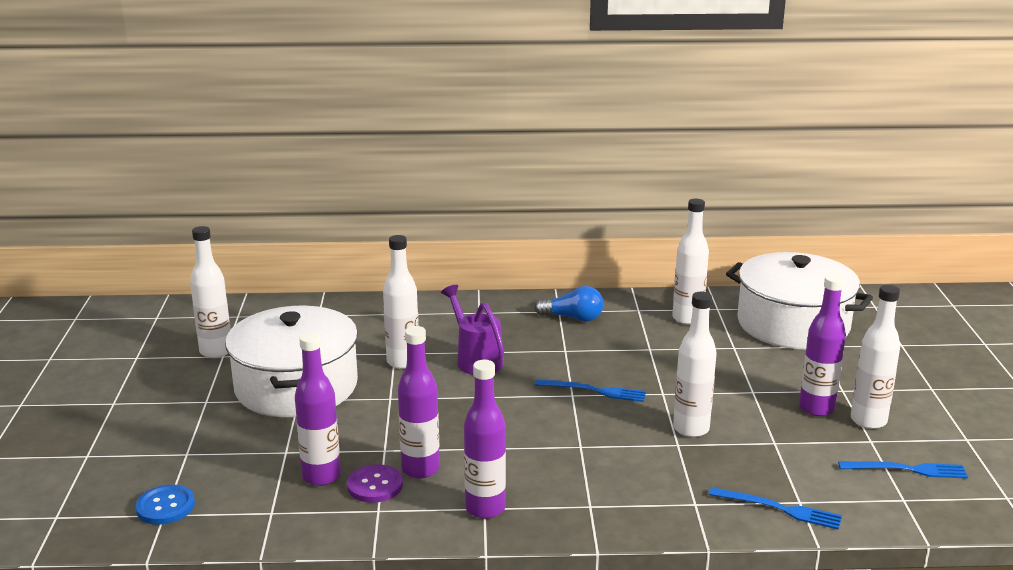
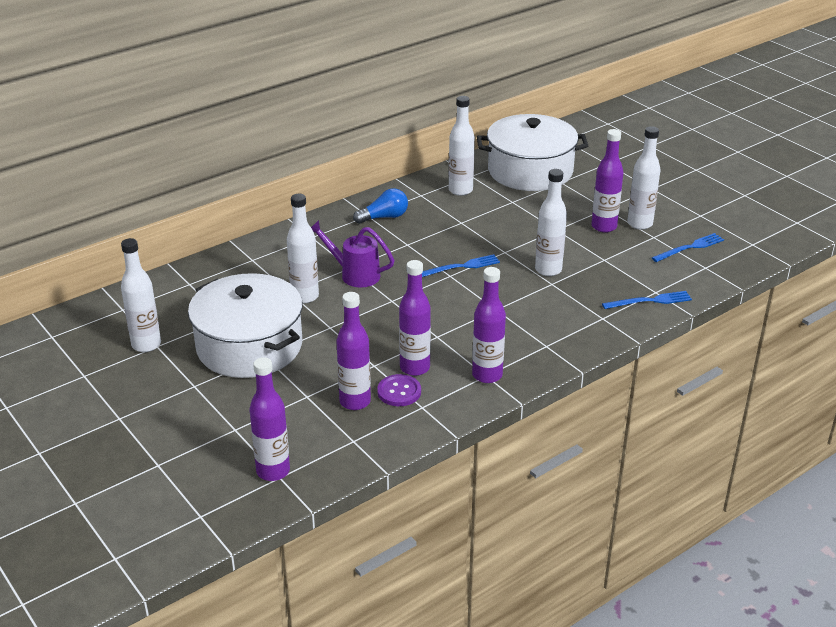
camera: 35 degrees left, 10 degrees up
blue button [136,485,195,525] -> purple bottle [249,357,290,481]

